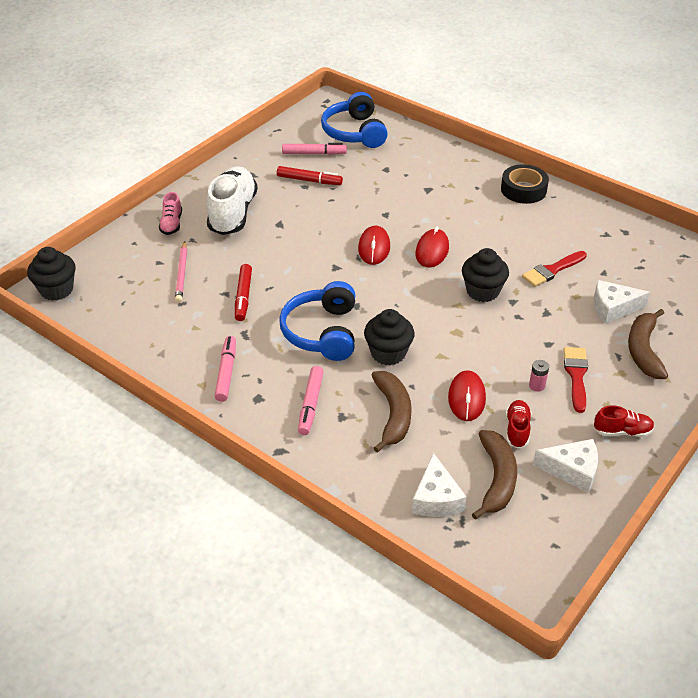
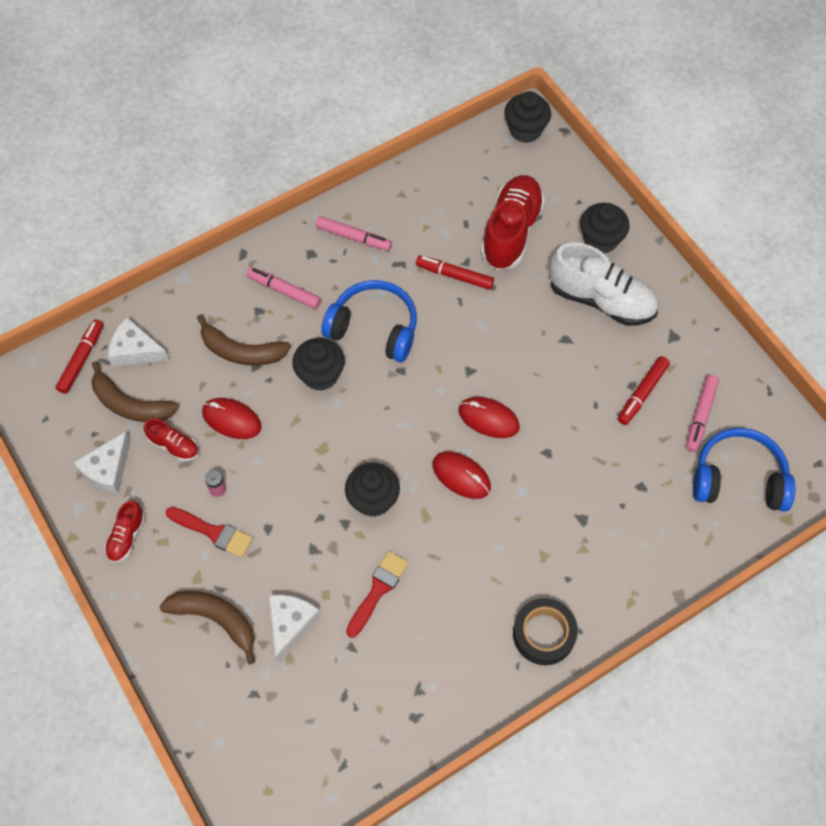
camera: 110 degrees right, 20 degrees up
pink shoe [159,192,182,235] -> black cupcake [580,203,629,253]
pink pencil [175,241,187,303] -> red shoe [481,175,545,270]
red brush [522,251,587,287] -> red brush turned 45 degrees clockwise [346,551,409,638]
none -> red marker [55,319,103,394]

